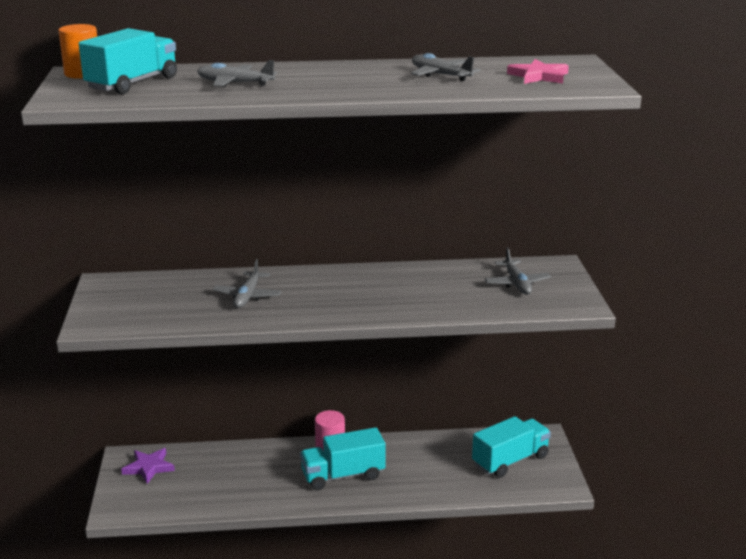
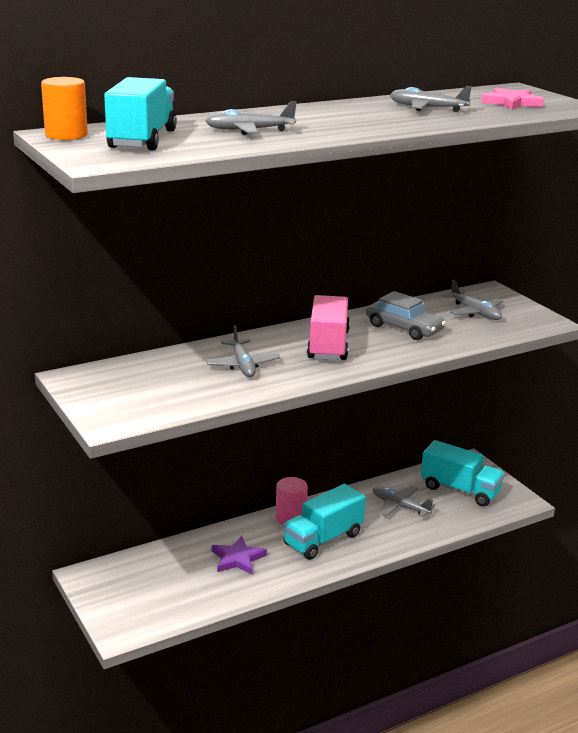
camera: 25 degrees left, 0 degrees up
purple star [121,448,175,484] -> purple star moved to [212,536,267,575]
turquoise truck [472,416,551,478] -> turquoise truck turned 90 degrees clockwise [421,440,505,507]
none -> pink truck [307,295,350,360]
none -> grey car [366,291,446,340]
none -> grey plane [372,486,435,517]

